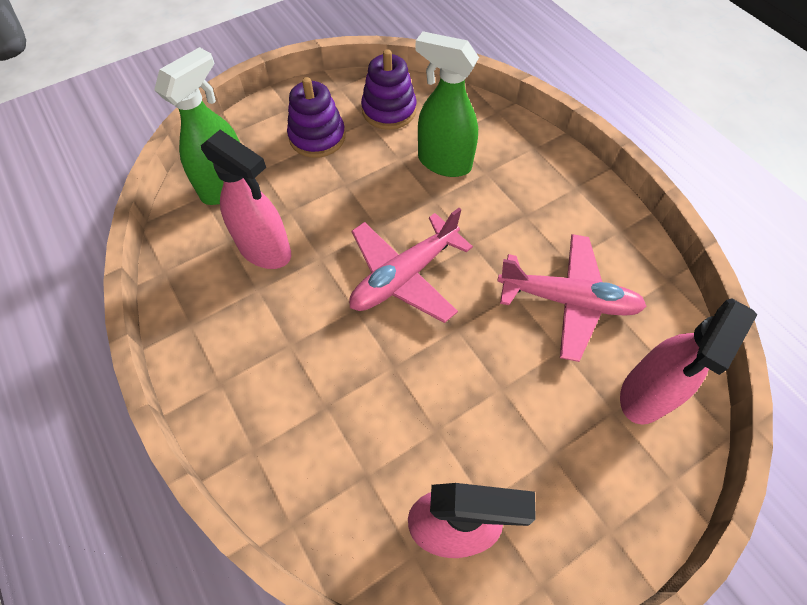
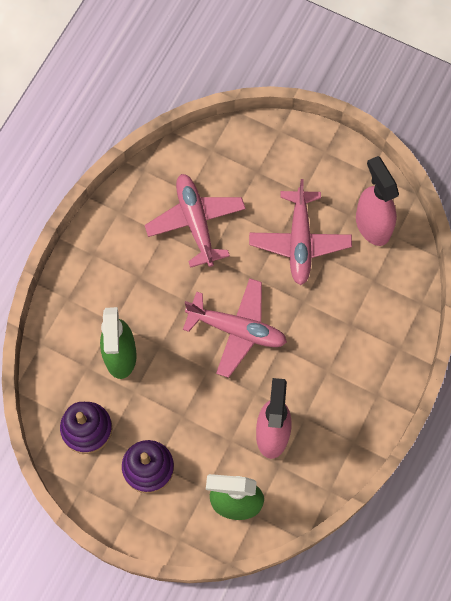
camera: 120 degrees left, 10 degrees up
pink spray bottle [620,299,758,425] -> none
none -> pink plane [249,179,352,285]

